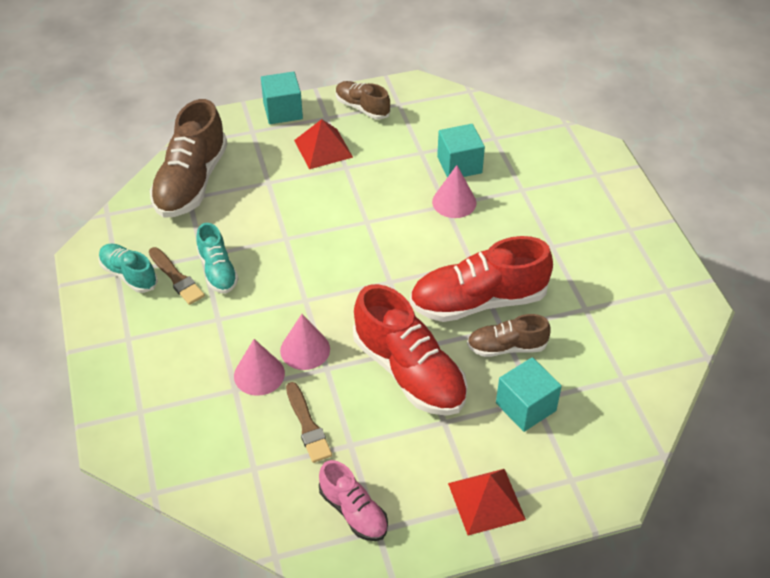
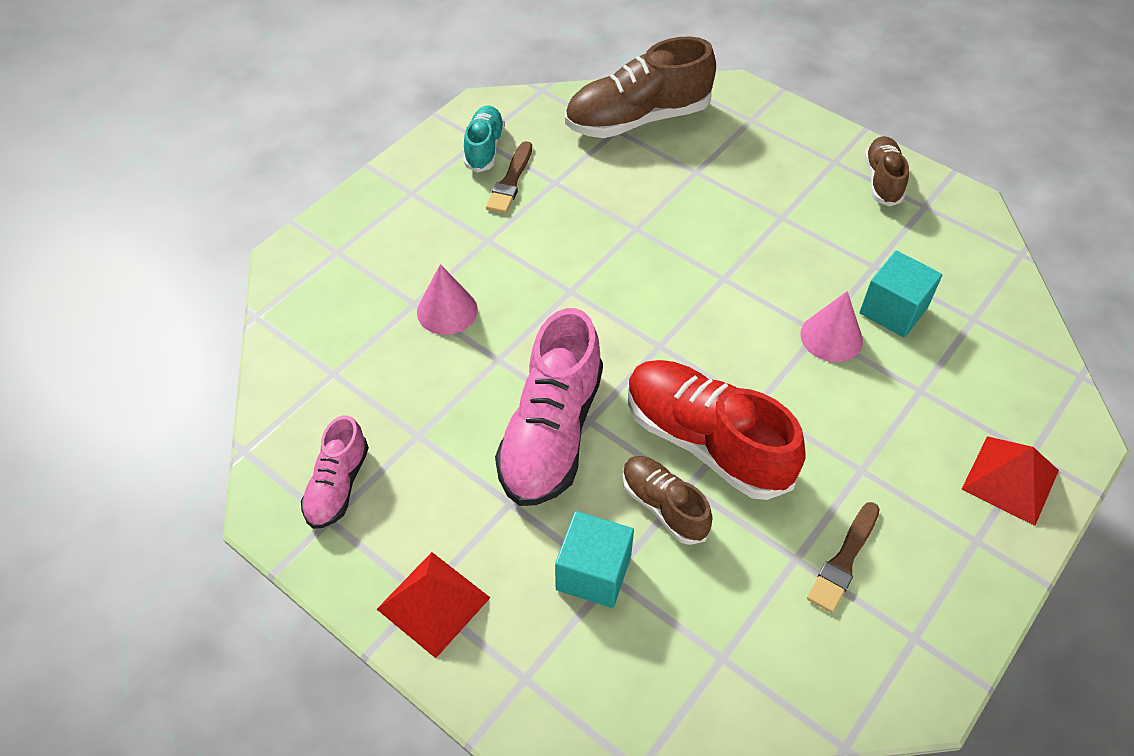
camera: 55 degrees right, 5 degrees up
turquoise shoe [196,223,238,294] -> none
turquoise cube [261,71,303,124] -> none
pink cone [280,314,330,370] -> none
brown brush [286,382,332,463] -> brown brush moved to [807,502,880,613]
red pyramid [294,119,353,169] -> red pyramid moved to [961,436,1059,526]
red shoe [353,284,468,416] -> pink shoe [495,308,603,506]

